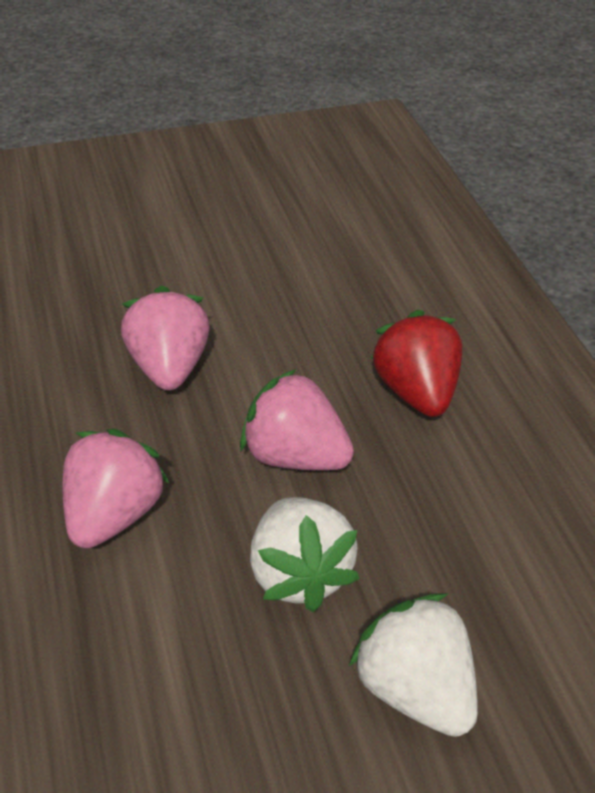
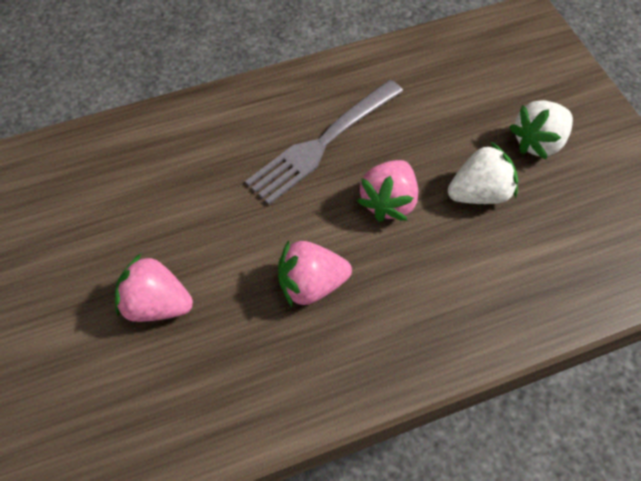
camera: 95 degrees left, 20 degrees up
pink strawberry [62,428,169,549] -> pink strawberry moved to [115,253,193,322]
red strawberry [371,310,462,417] -> grey fork [245,80,403,205]

